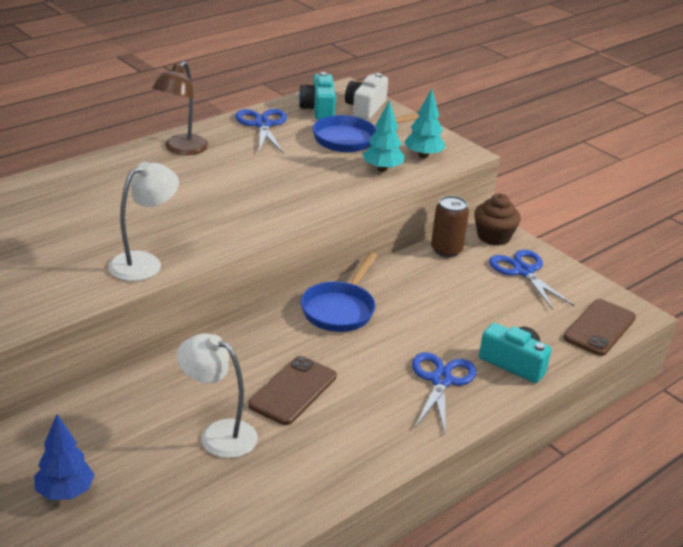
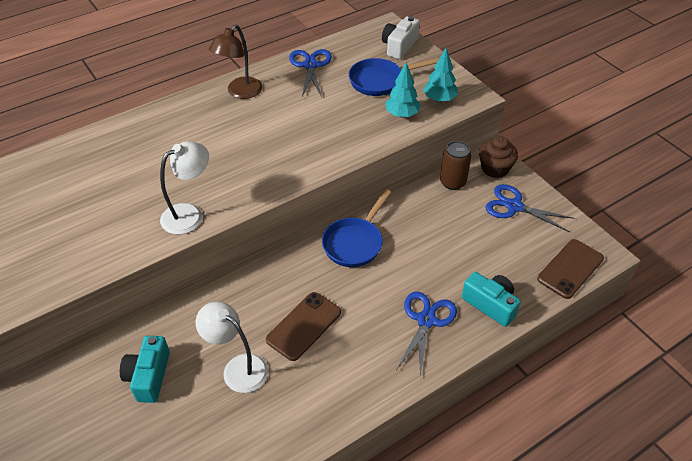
camera: 10 degrees right, 15 degrees up
blue tree [34,414,94,500] -> none
turquoise camera [299,72,336,120] -> turquoise camera moved to [120,336,170,403]
blue scissors [489,249,575,310] -> blue scissors turned 45 degrees counterclockwise [485,184,574,232]

